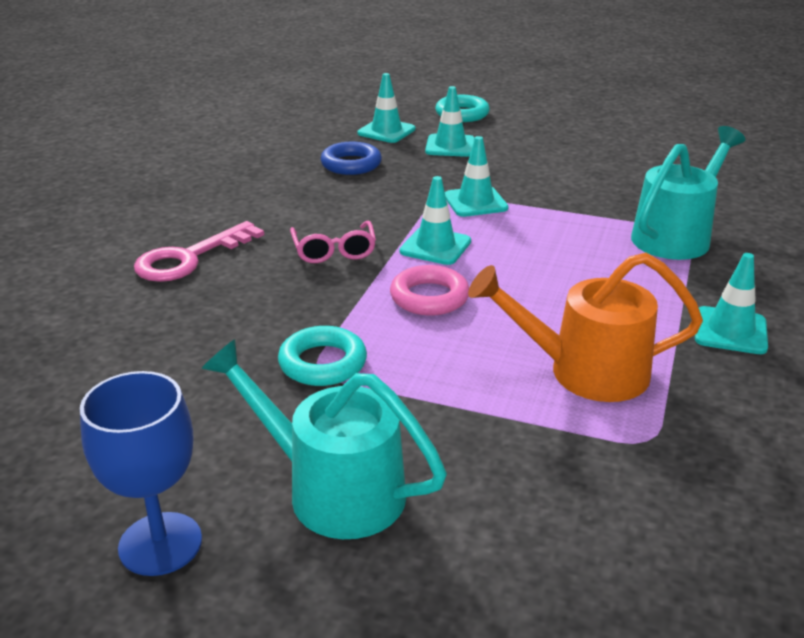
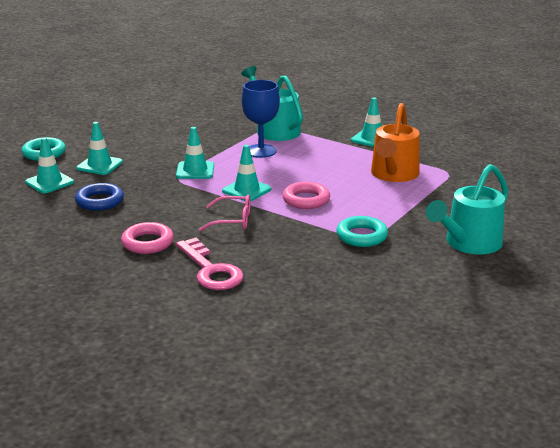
camera: 75 degrees left, 5 degrees down
blue goblet [80,371,202,576] -> blue goblet moved to [242,80,280,158]
none -> pink ring [121,222,174,254]

